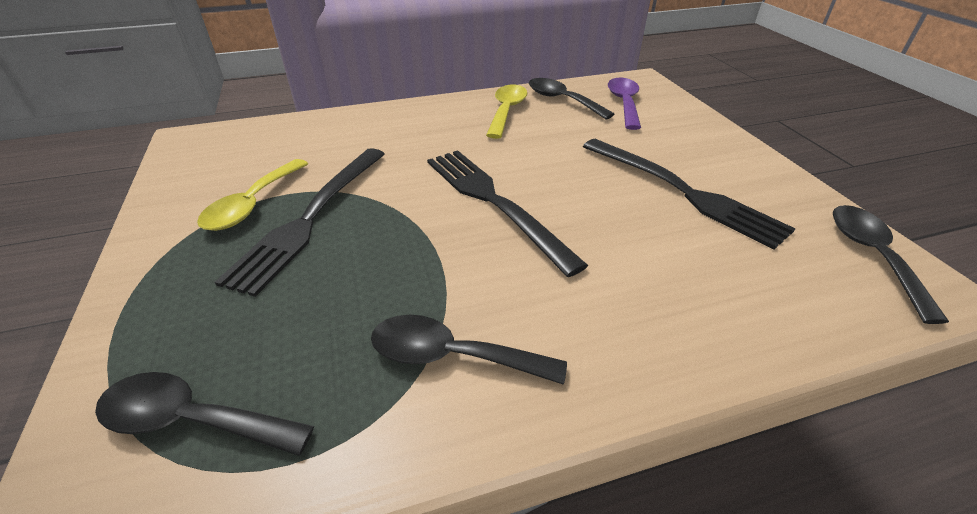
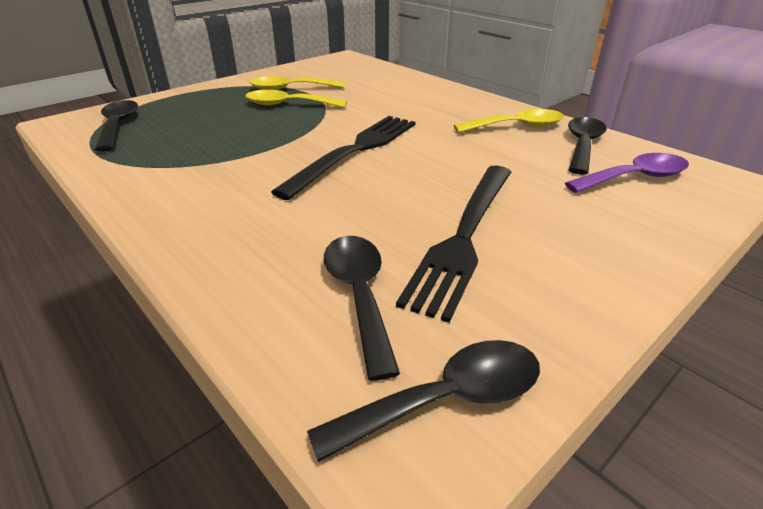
camera: 65 degrees right, 5 degrees down
black fork [215,148,385,297] -> yellow spoon [246,90,347,108]
black spoon [371,315,567,385] -> black spoon moved to [324,236,400,381]

